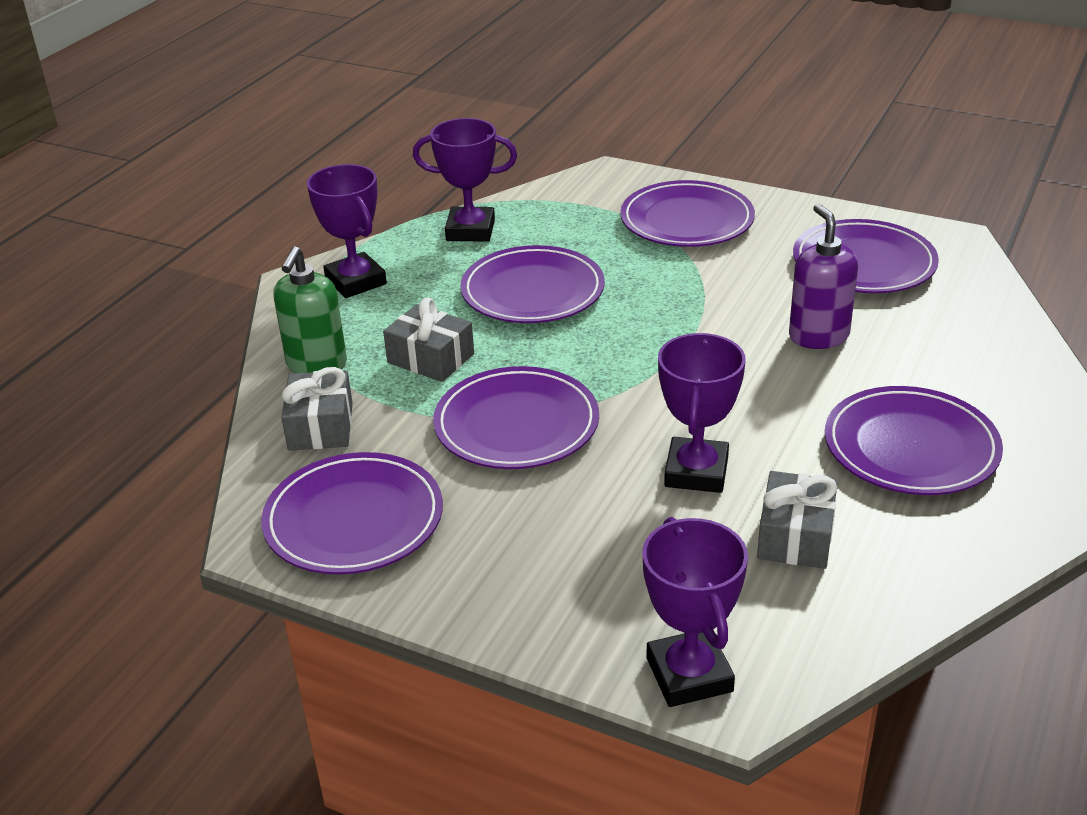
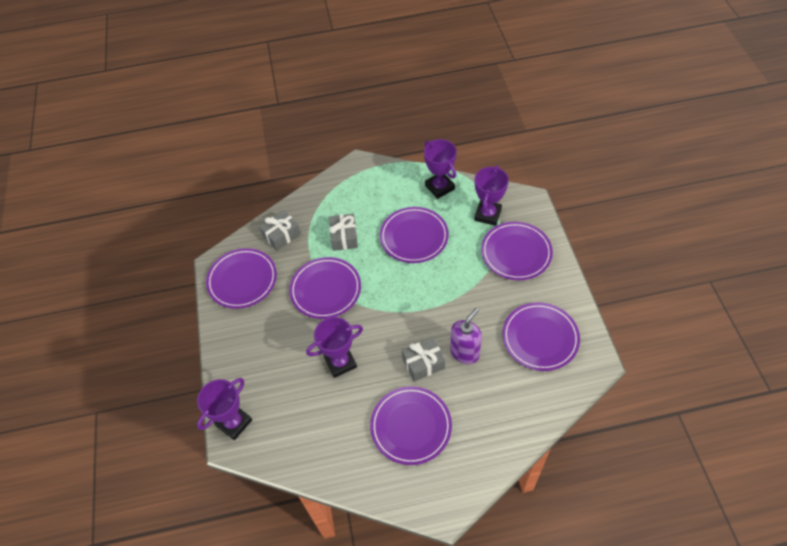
camera: 55 degrees right, 20 degrees up
green soap dispenser [273,246,347,373] -> none
purple trophy [307,164,387,298] -> purple trophy moved to [474,165,509,226]
grey gift [757,471,838,569] -> grey gift moved to [402,337,445,382]

